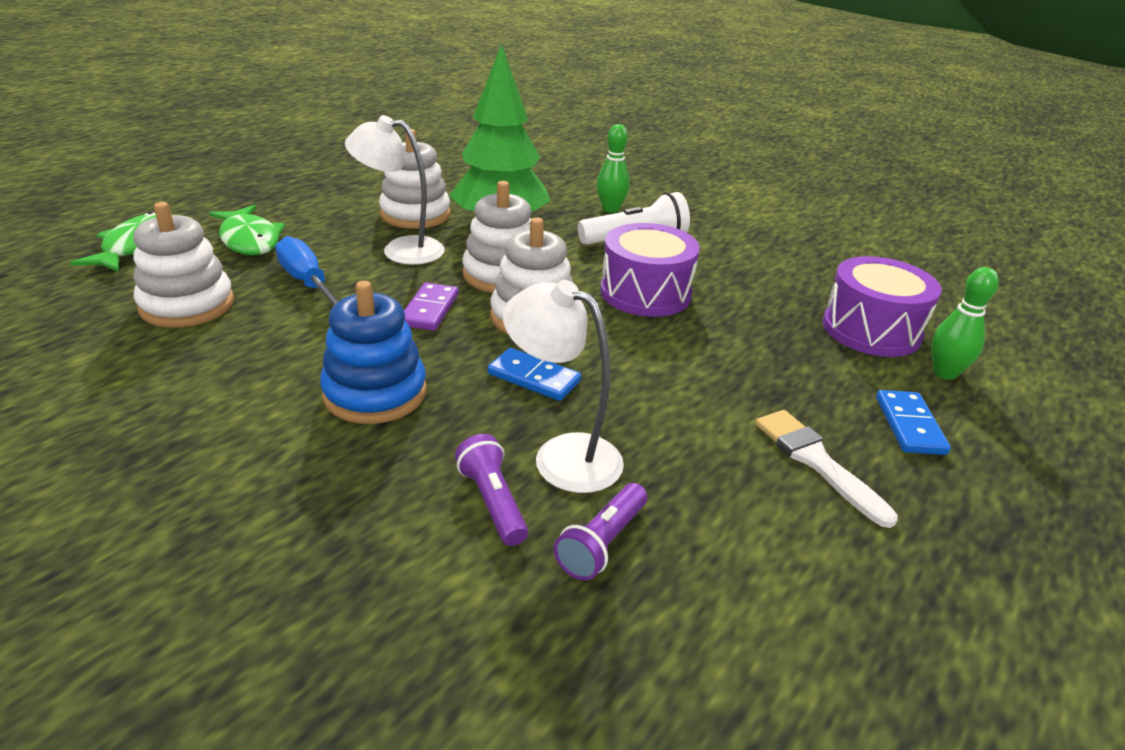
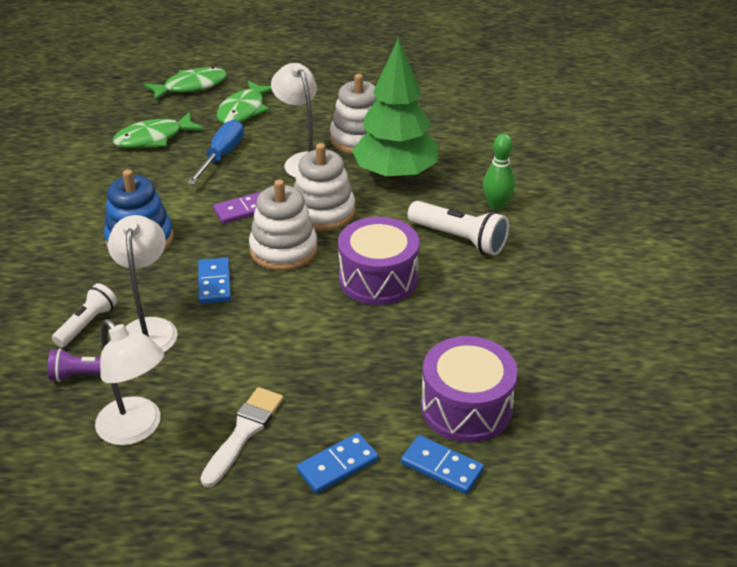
camera: 55 degrees right, 5 degrees up
white stacking toy [133,202,234,328] -> green fish [113,112,204,148]
purple flashlight [455,434,528,546] -> white flashlight [52,283,117,347]
green bowling pin [931,267,999,380] -> blue domino [401,435,484,494]
none -> white lamp [95,319,164,445]

